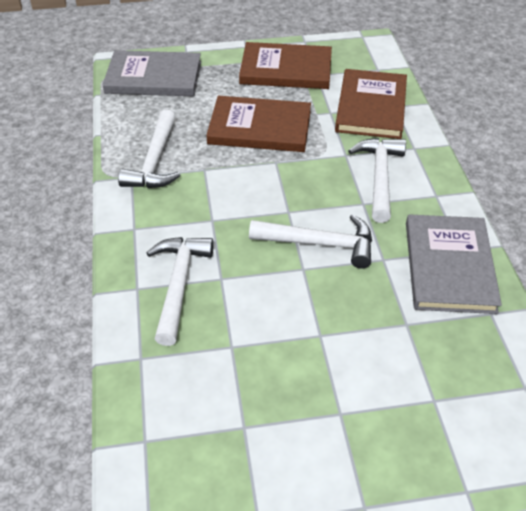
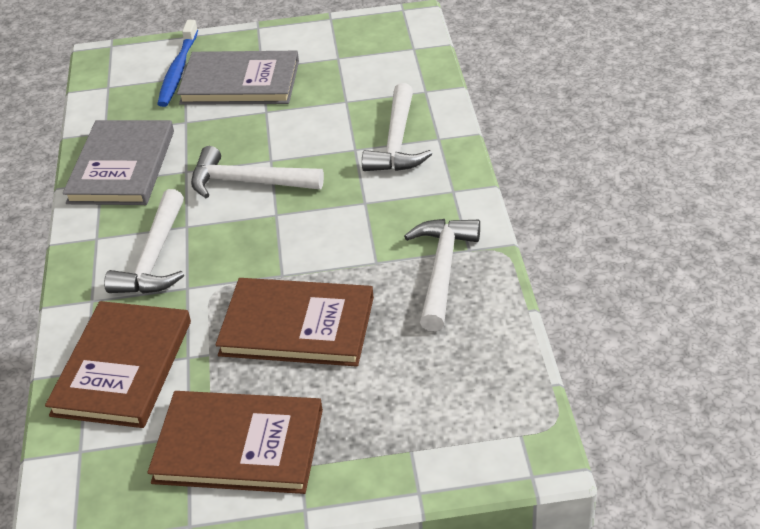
camera: 175 degrees left, 5 degrees down
grey book [102,50,201,96] -> grey book moved to [177,51,299,105]
none -> blue toothbrush [157,20,198,107]

